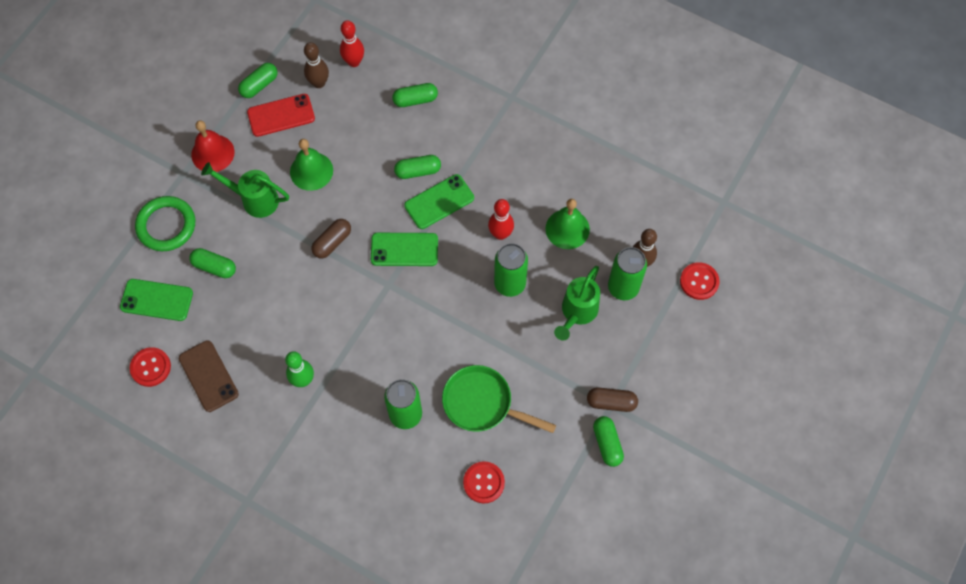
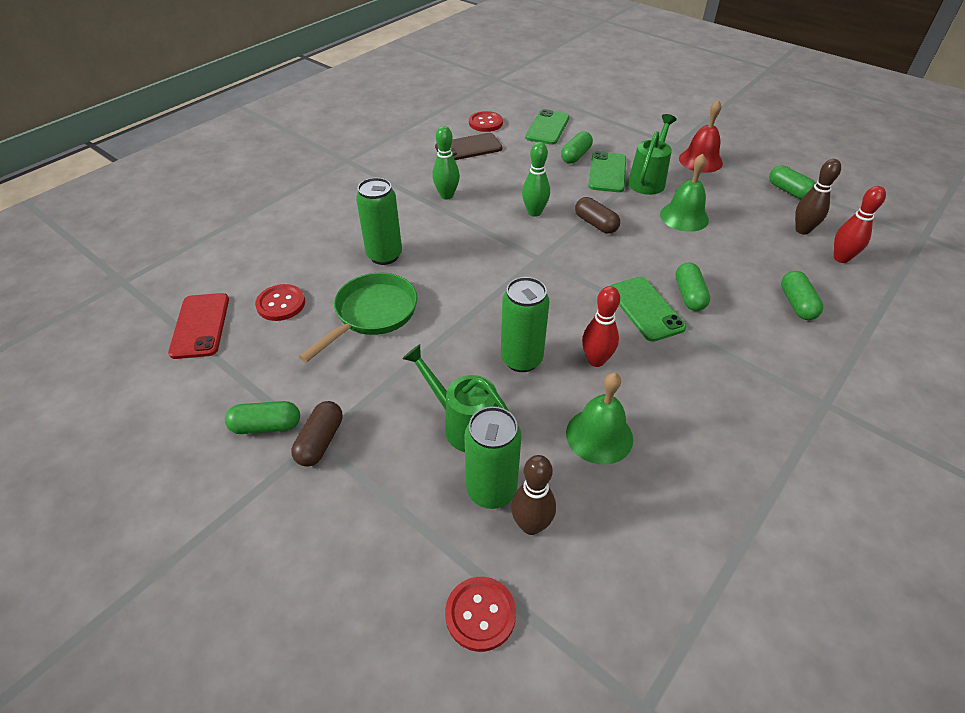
camera: 100 degrees right, 20 degrees down
green ring [135,196,195,251] -> none
red phone [247,94,315,137] -> red phone moved to [168,293,229,359]
green phone [371,233,438,266] -> green phone moved to [588,151,626,192]
none -> green bowling pin [522,142,550,217]

